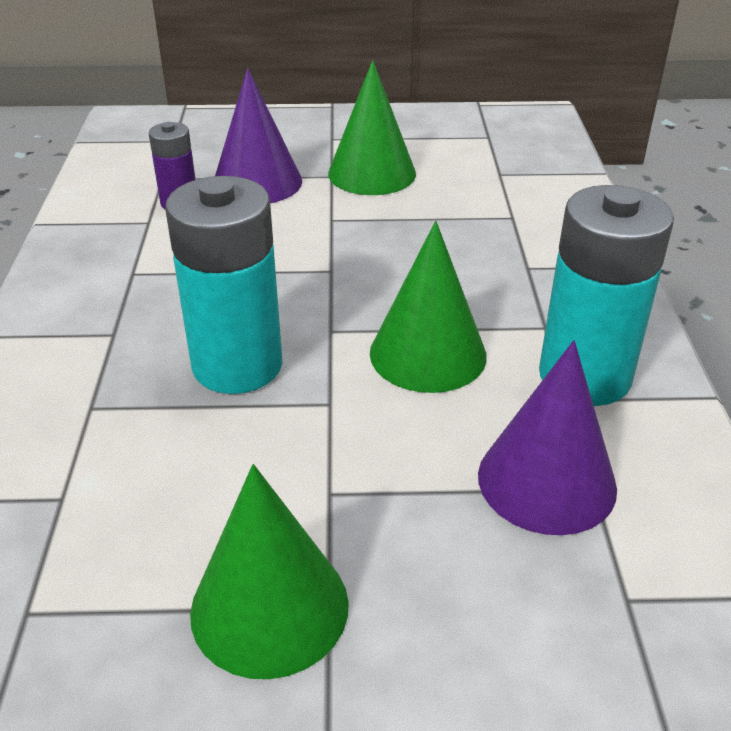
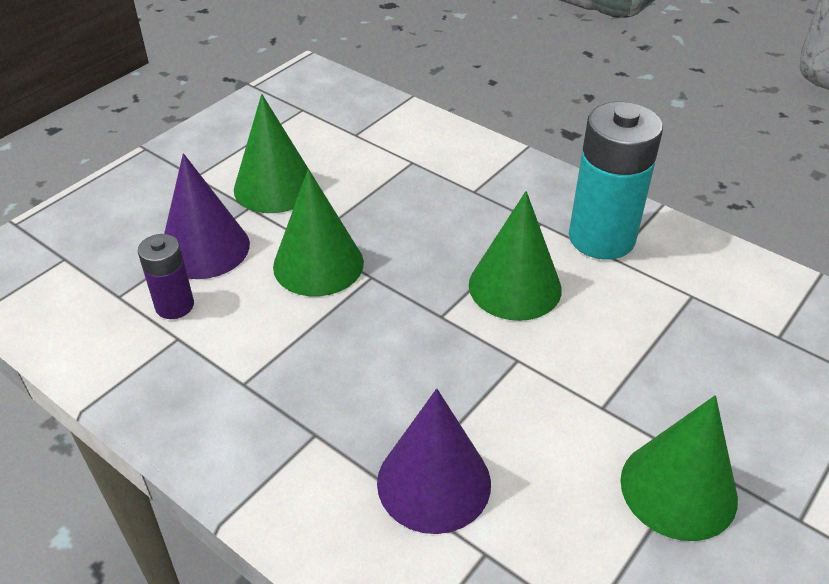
camera: 50 degrees left, 5 degrees up
turquoise battery [165,176,283,394] -> none
purple cone [478,340,617,535] -> purple cone moved to [377,389,491,534]
none -> green cone [273,169,364,296]

